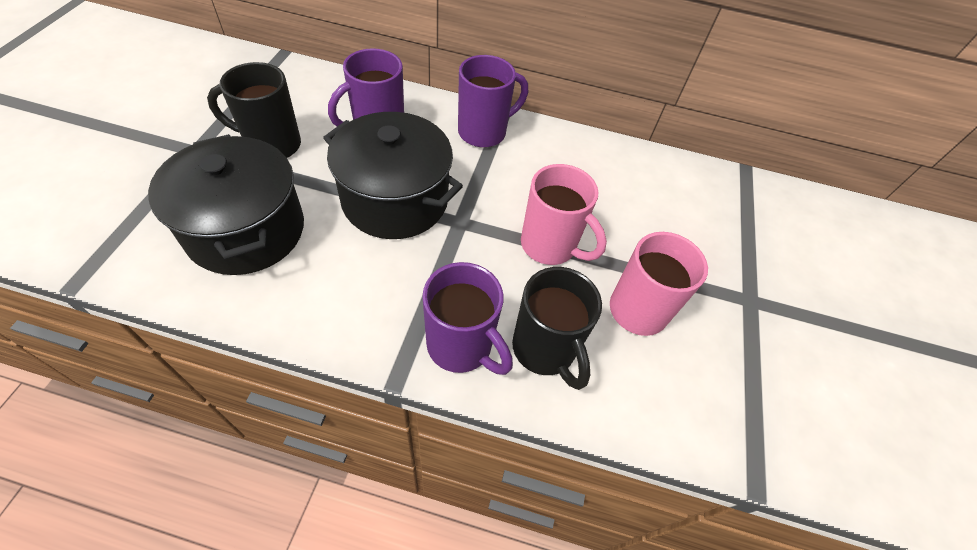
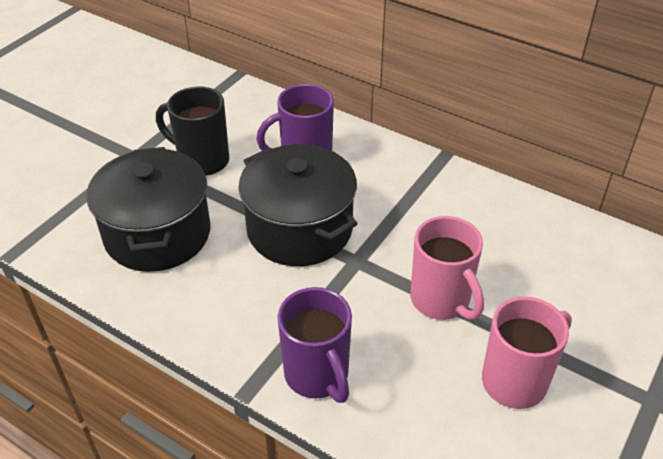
camera: 25 degrees right, 10 degrees down
purple mug [458,55,528,147] -> none
black mug [512,267,602,390] -> none

